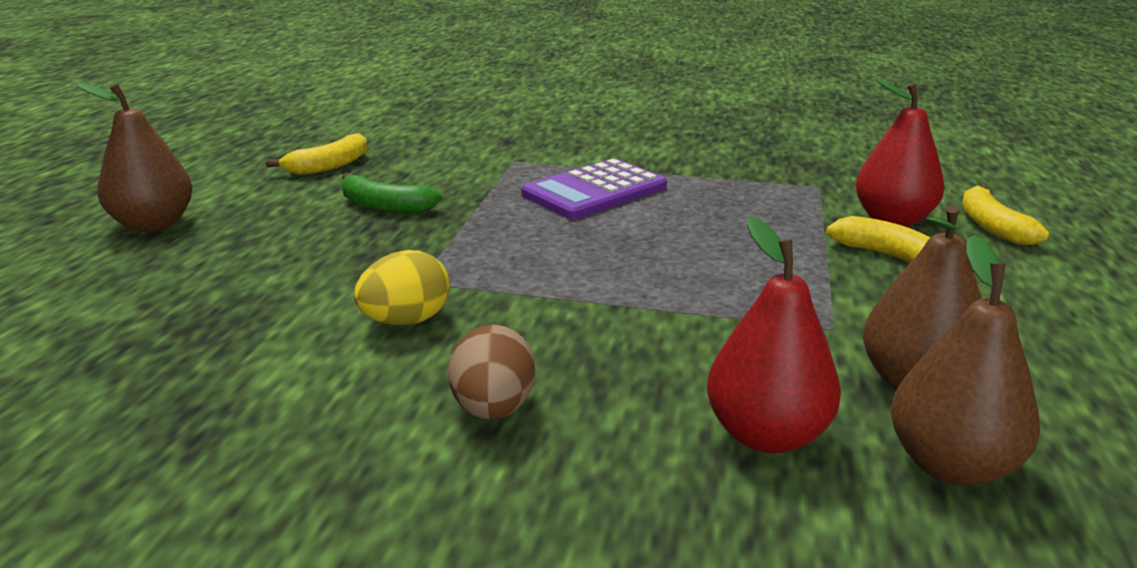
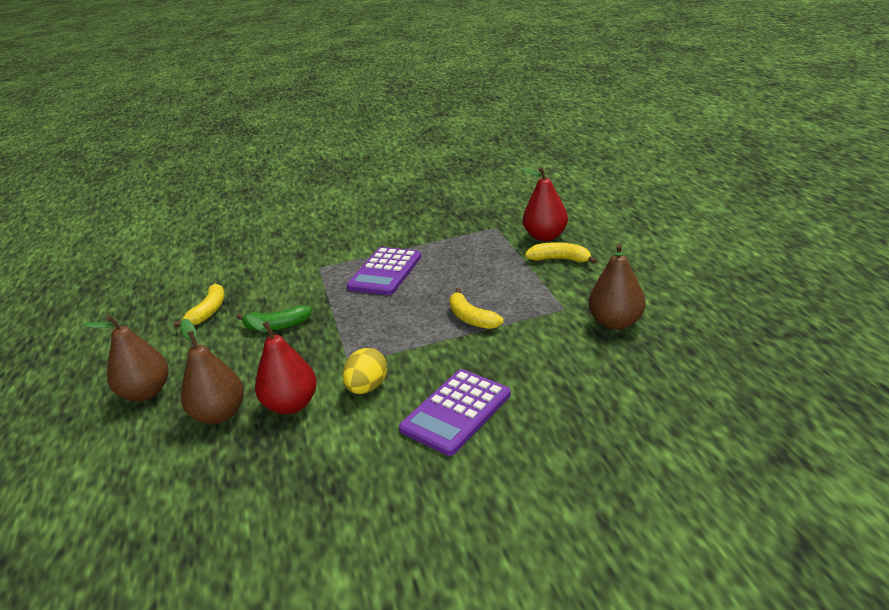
camera: 25 degrees left, 5 degrees up
brown egg [448,325,535,419] -> purple calculator [399,369,511,456]
red pear [707,216,841,453] -> red pear moved to [246,315,317,414]
brown pear [891,235,1040,486] -> brown pear moved to [181,319,244,424]
yellow banana [962,185,1049,245] -> yellow banana moved to [449,288,504,329]

